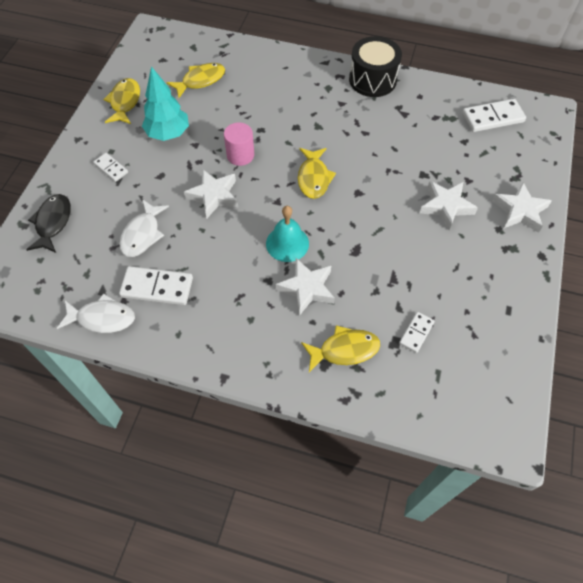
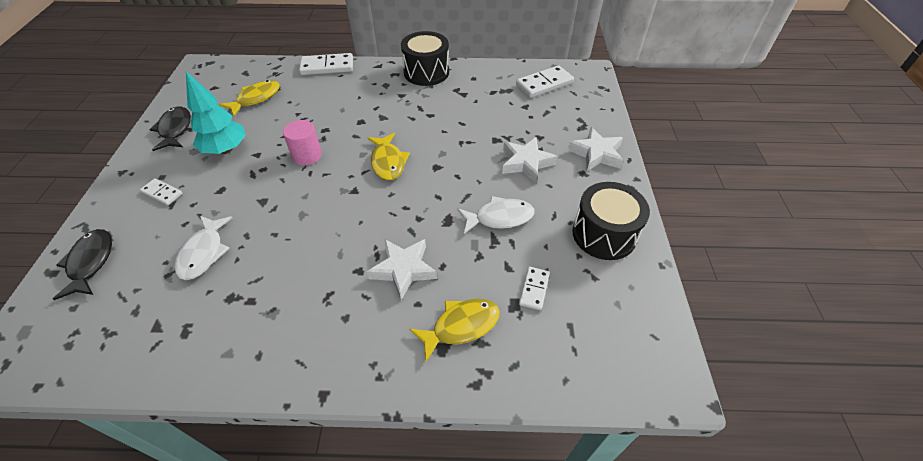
camera: 15 degrees left, 10 degrees down
white fish [57,293,135,333] -> white fish moved to [457,196,535,234]
yellow fish [103,78,140,124] -> black fish [150,106,191,151]
white domino [119,266,193,305] -> white domino moved to [299,53,353,75]
white star [184,169,238,218] -> none
turquoise bell [266,206,309,262] -> none
none -> black drum [572,182,650,260]

